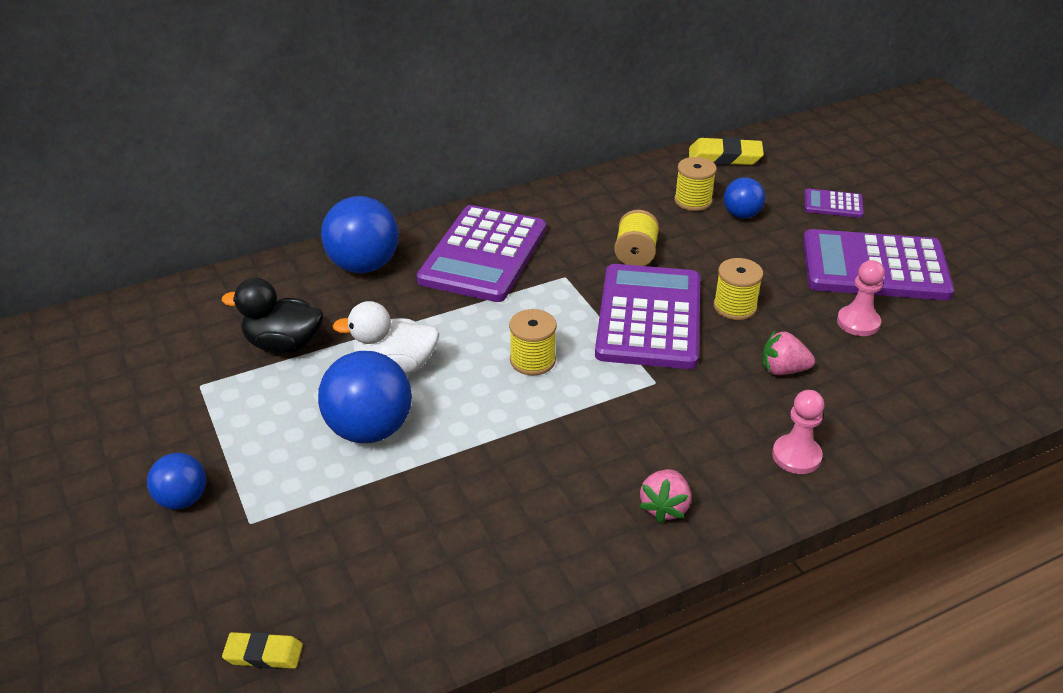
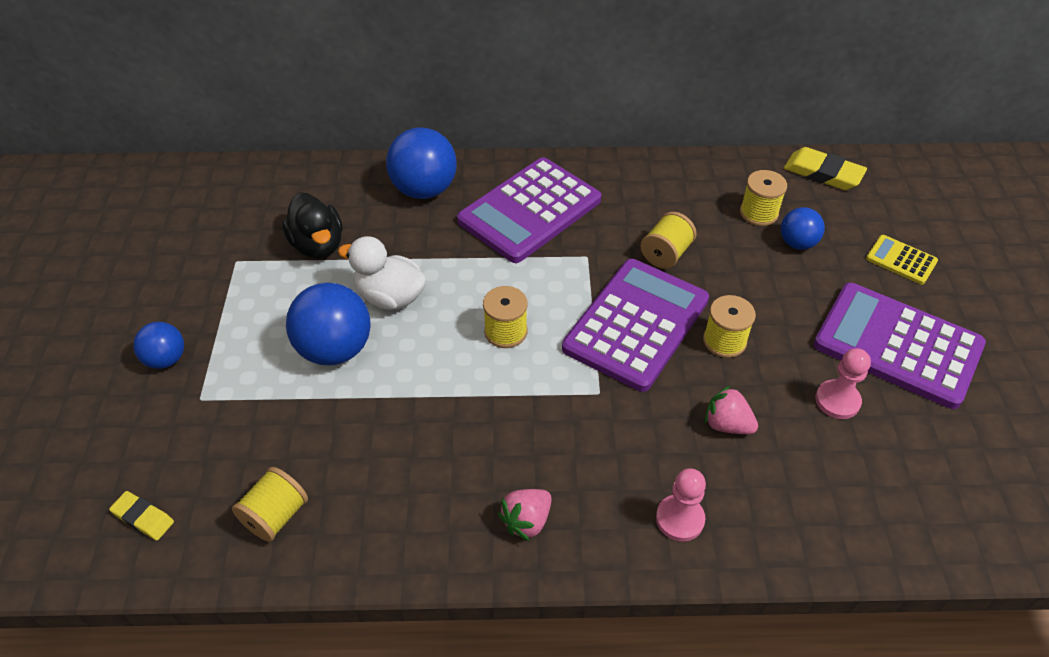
camera: 25 degrees right, 10 degrees up
black duck [222,278,323,353] -> black duck turned 150 degrees counterclockwise [282,193,343,259]
purple calculator [804,189,864,218] -> yellow calculator [866,235,938,285]
none -> yellow spool [232,467,308,542]

